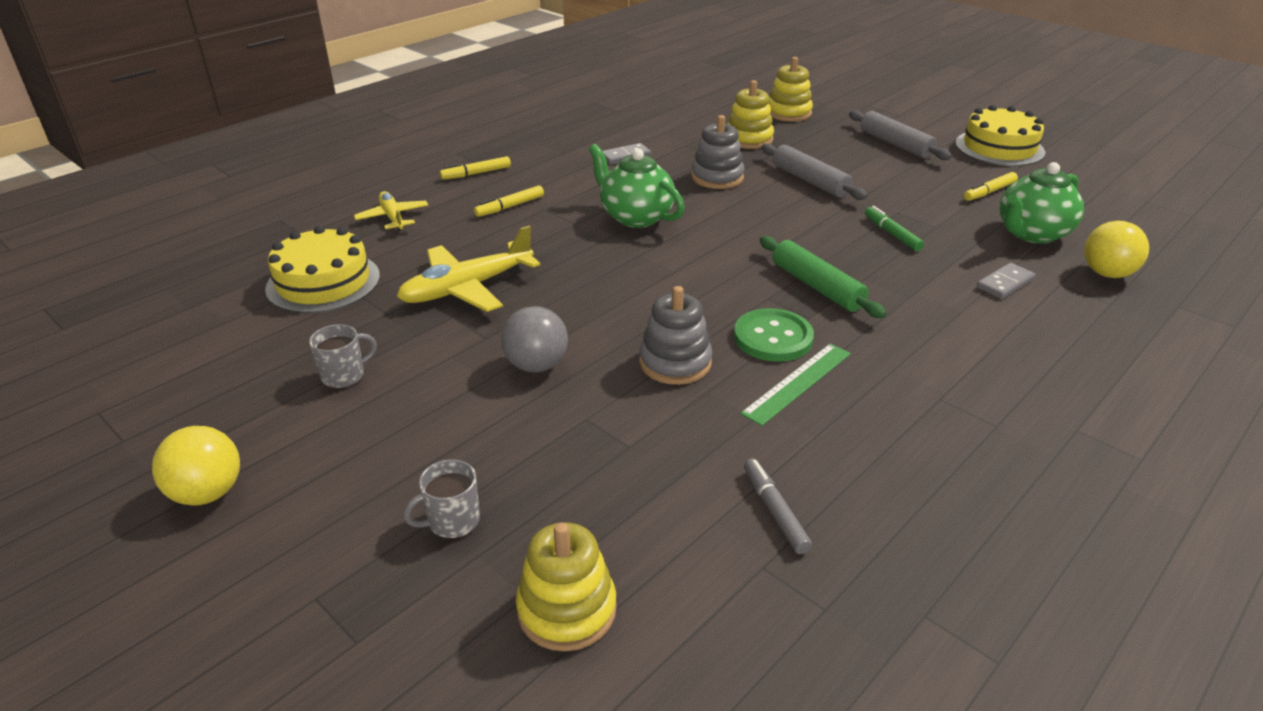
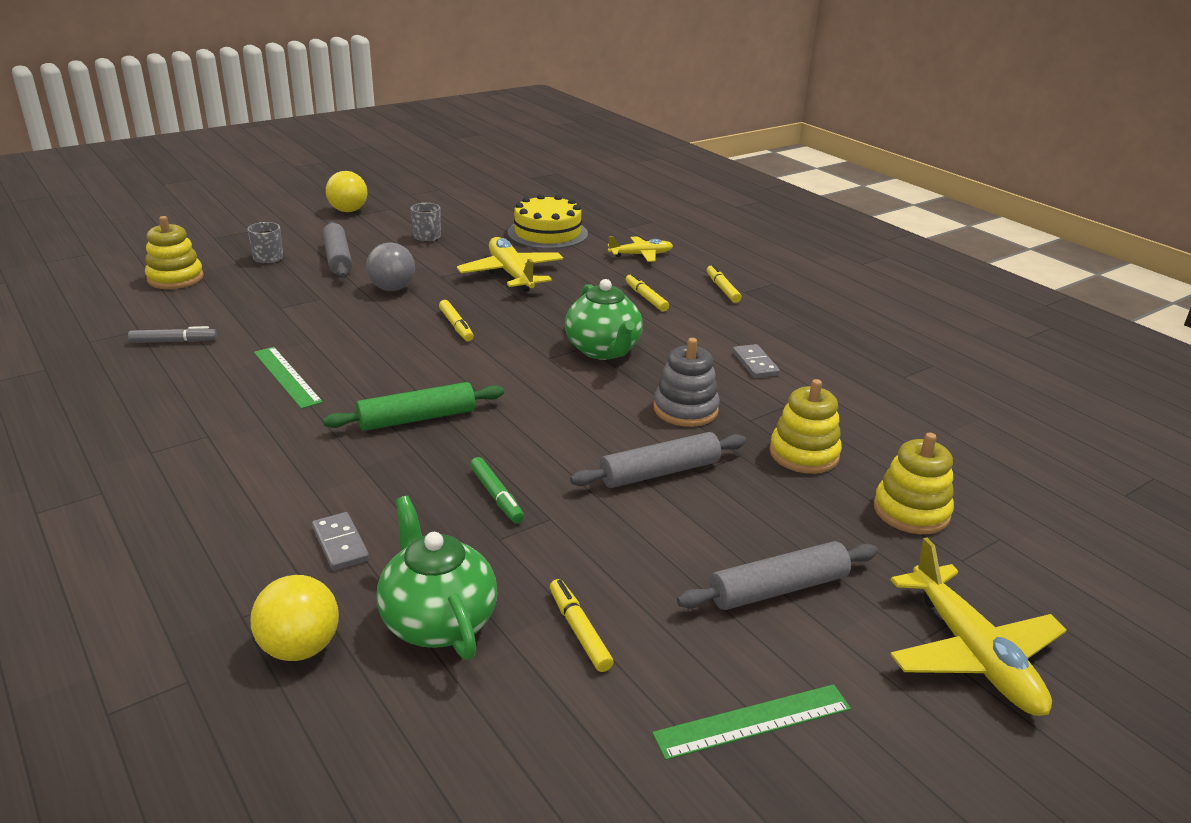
camera: 100 degrees right, 5 degrees down
green teapot [589,144,685,228] -> green teapot turned 105 degrees clockwise [565,279,643,360]
grey stacking toy [639,286,712,385] -> none
green button [734,308,814,362] -> none
green marker [865,206,924,251] -> green marker turned 75 degrees clockwise [470,457,524,523]
yellow cake [955,105,1045,166] -> green ruler [652,684,851,760]
none -> grey rolling pin [323,221,352,278]
none -> yellow marker [439,300,474,341]
none -> yellow plane [890,537,1067,716]

